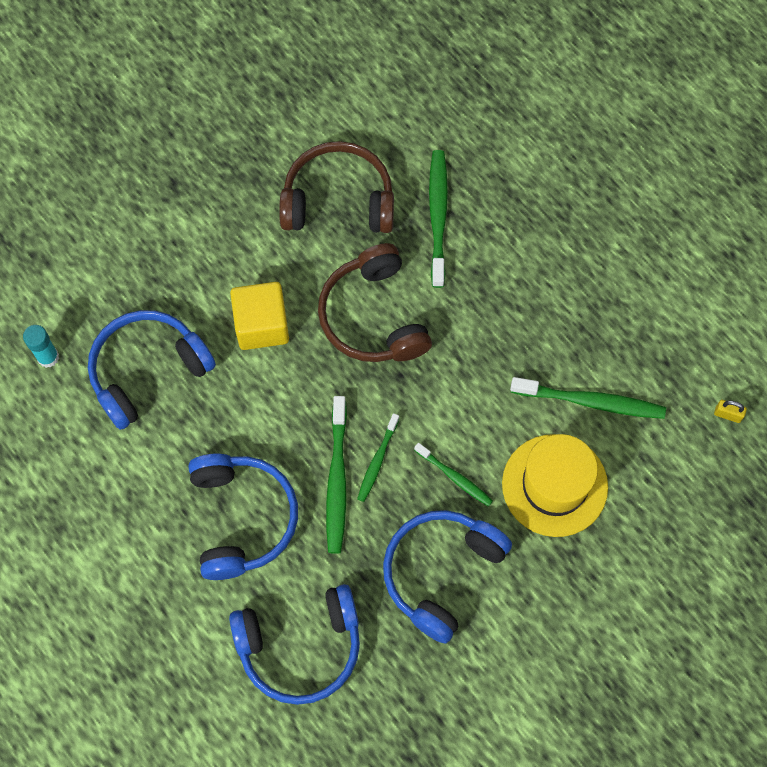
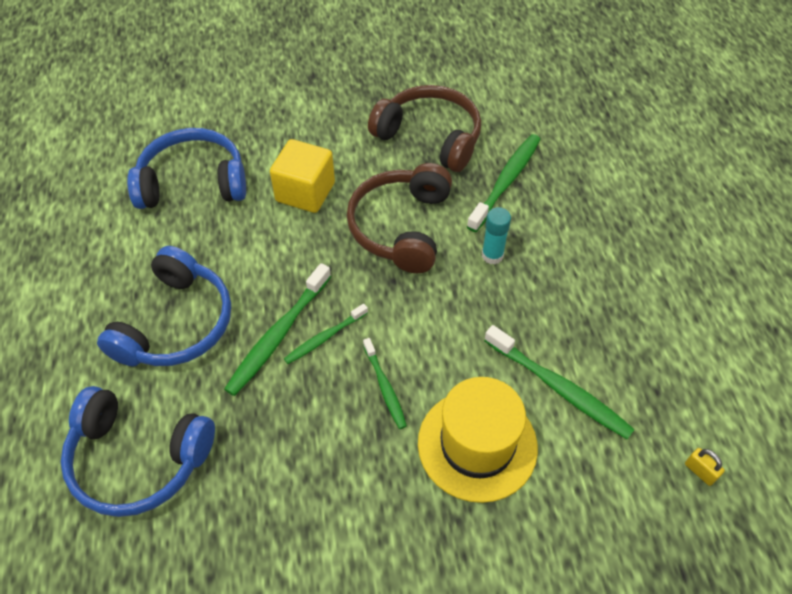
camera: 30 degrees right, 15 degrees down
turquoise glue stick [23,325,59,368] -> turquoise glue stick moved to [482,207,511,264]
blue headphones [383,510,512,644] -> none

